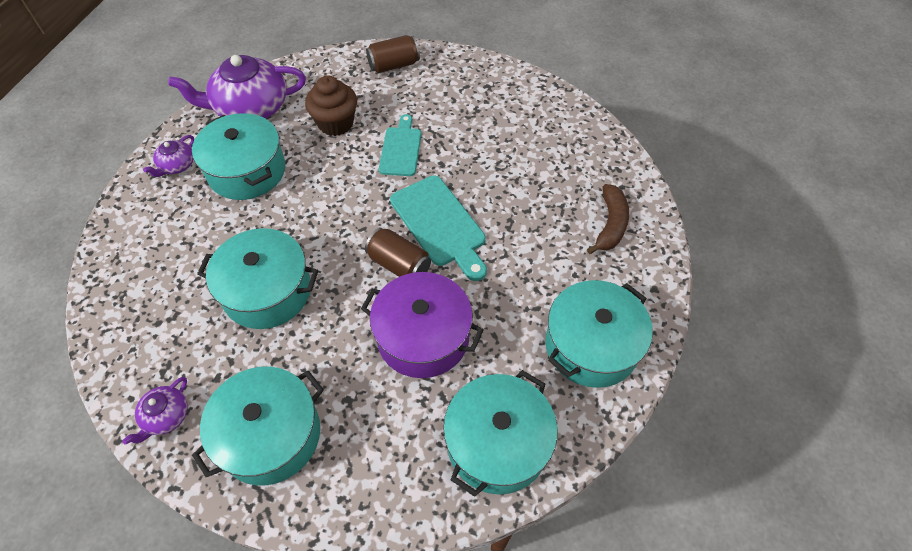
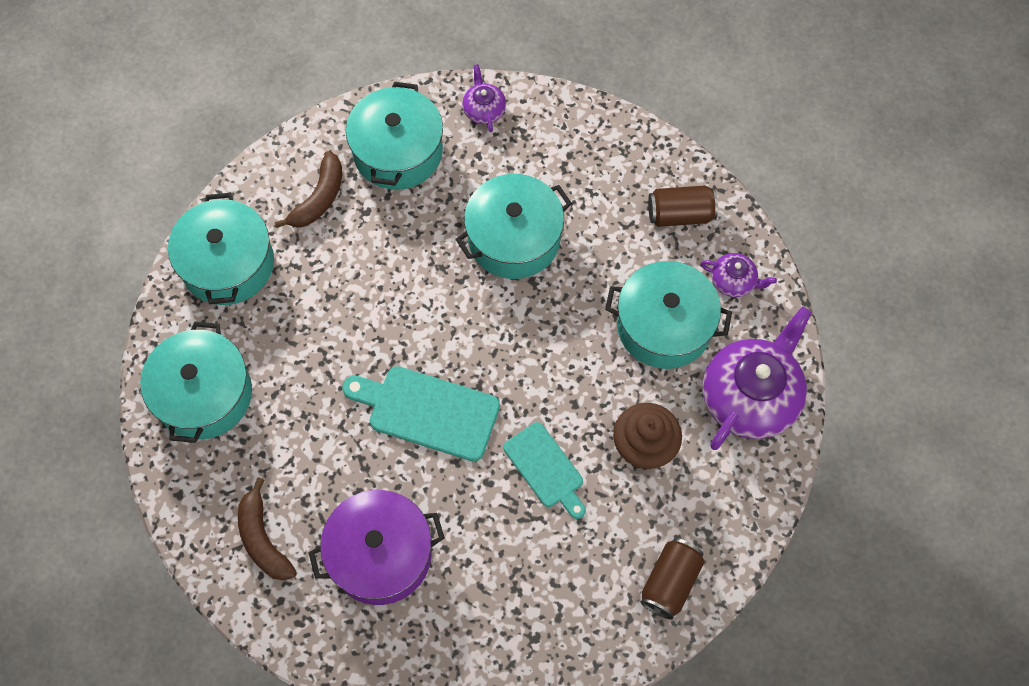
camera: 140 degrees right, 10 degrees up
purple teapot [143,135,194,177] -> purple teapot turned 120 degrees clockwise [700,253,777,297]
purple pot [361,272,483,378] -> purple pot moved to [308,490,445,605]
brown can [365,228,431,277] -> brown can moved to [648,185,718,227]
none -> brown banana [275,151,342,228]

